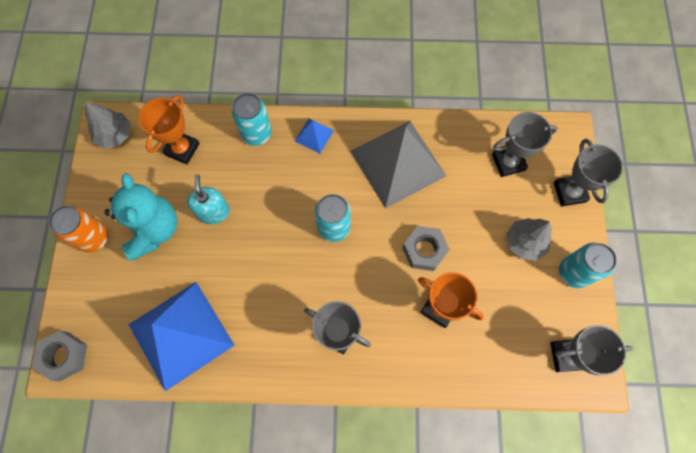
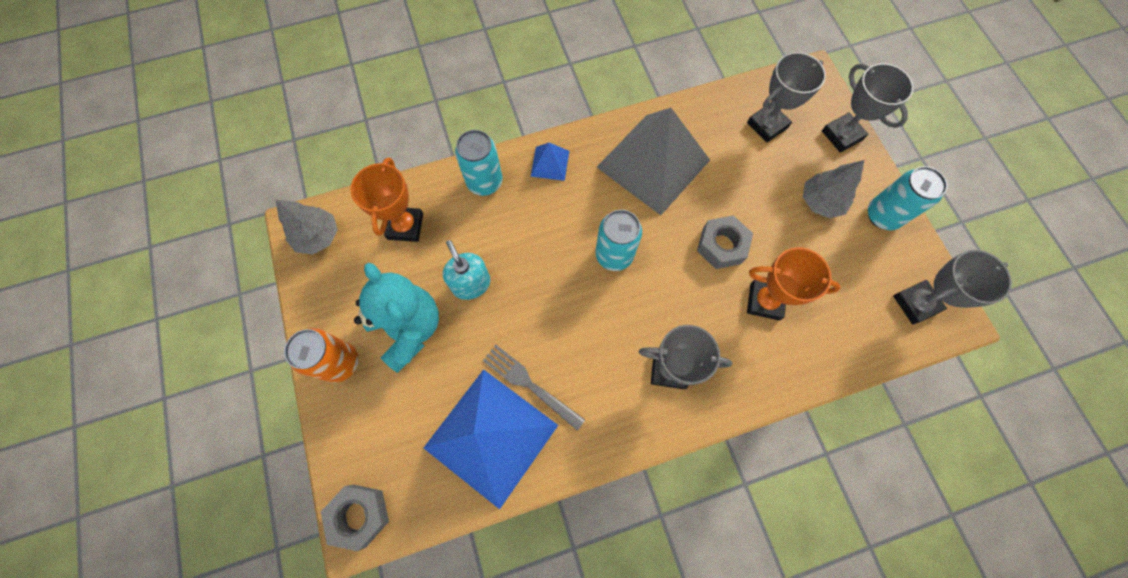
camera: 20 degrees left, 0 degrees up
none -> grey fork [483,345,585,431]

